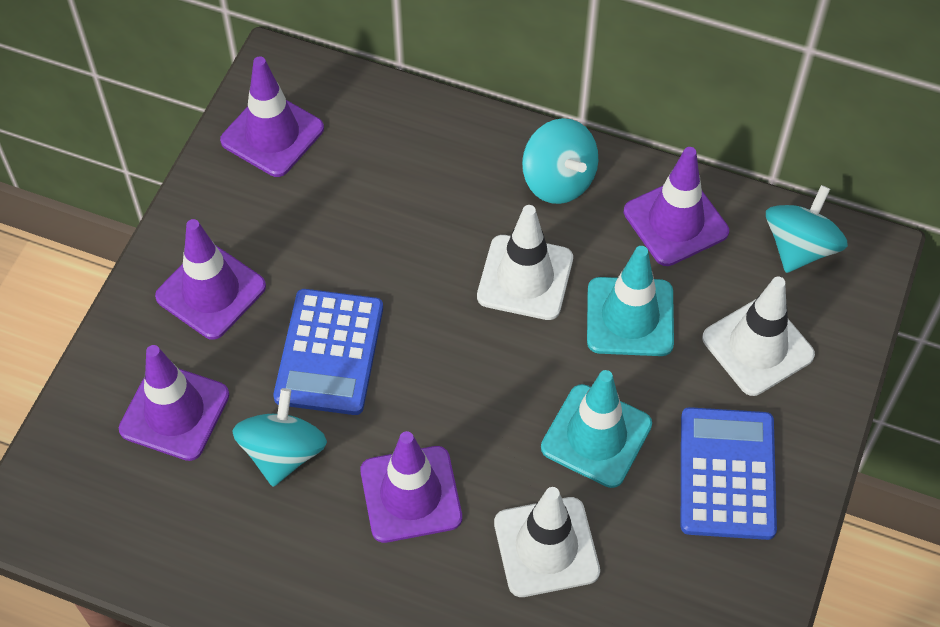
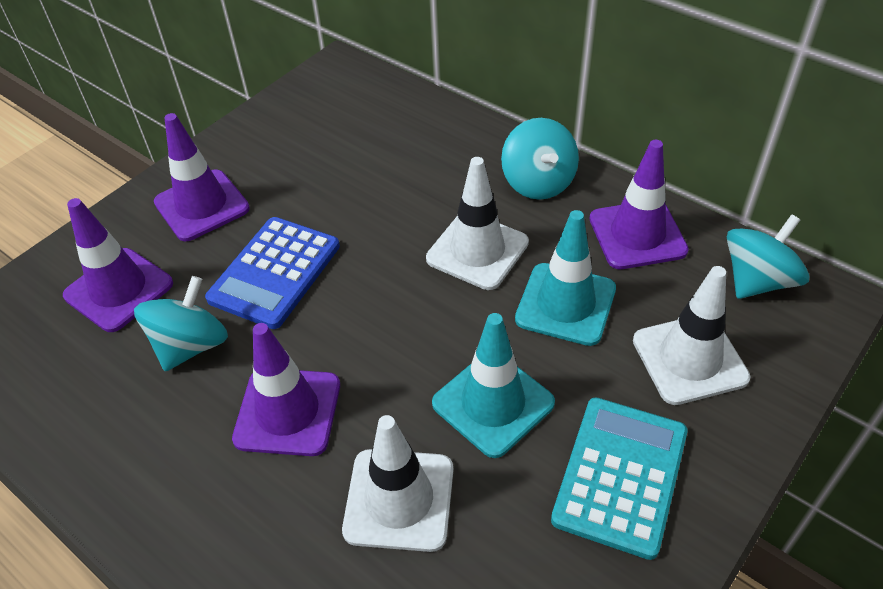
camera: 20 degrees right, 10 degrees down
purple traffic cone [220,56,324,177] -> none
blue calculator [681,407,777,540] -> turquoise calculator [551,397,688,560]

